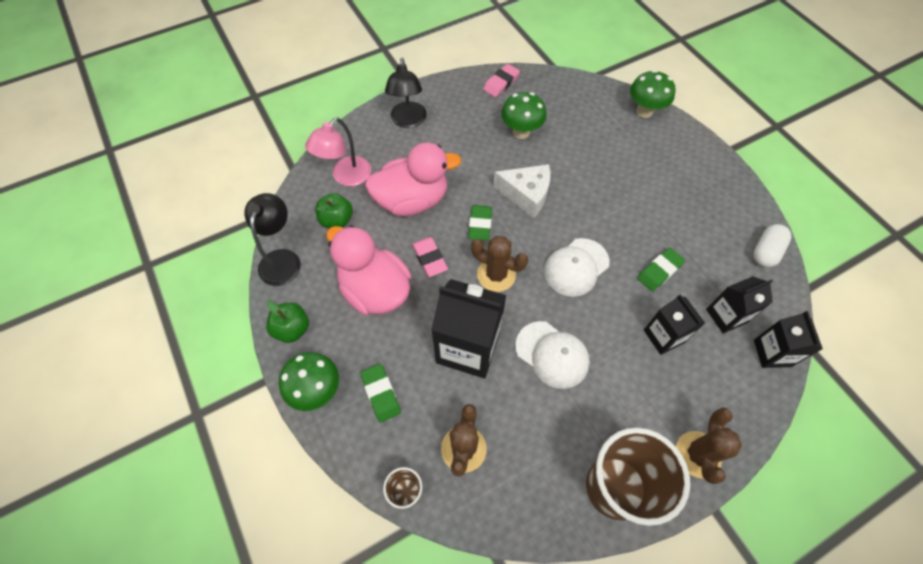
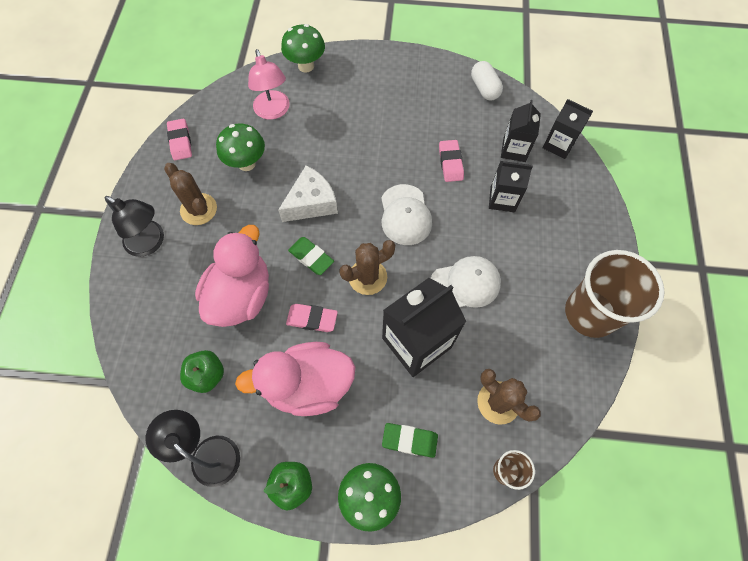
camera: 55 degrees left, 5 degrees up
pink lamp [305,117,371,186] -> pink lamp moved to [248,49,290,120]
green eraser [637,248,685,291] -> pink eraser [439,140,464,182]
brown cactus [676,407,742,484] -> brown cactus moved to [164,163,217,225]

